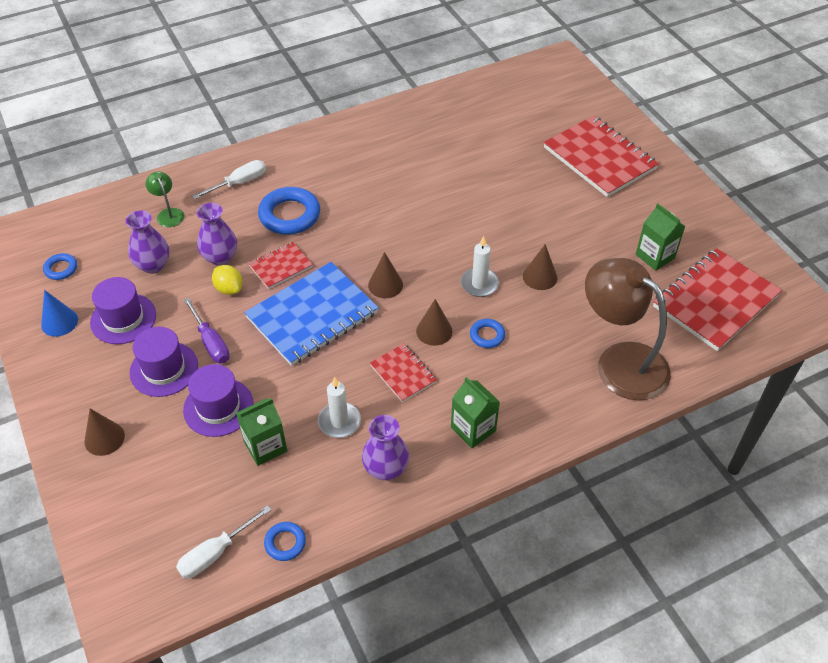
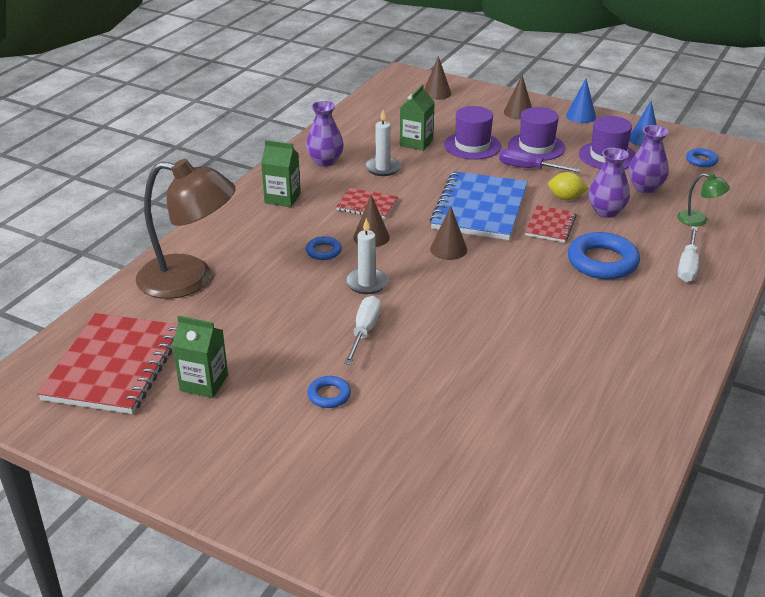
camera: 145 degrees right, 15 degrees down
white screwdriver [176,505,271,579] -> white screwdriver moved to [344,296,381,365]
blue ring [264,522,306,561] -> blue ring moved to [307,376,351,408]
brown cone [523,244,557,290] -> brown cone moved to [424,56,451,100]
red notebook [544,116,659,197] -> none
none -> blue cone [566,79,596,123]

